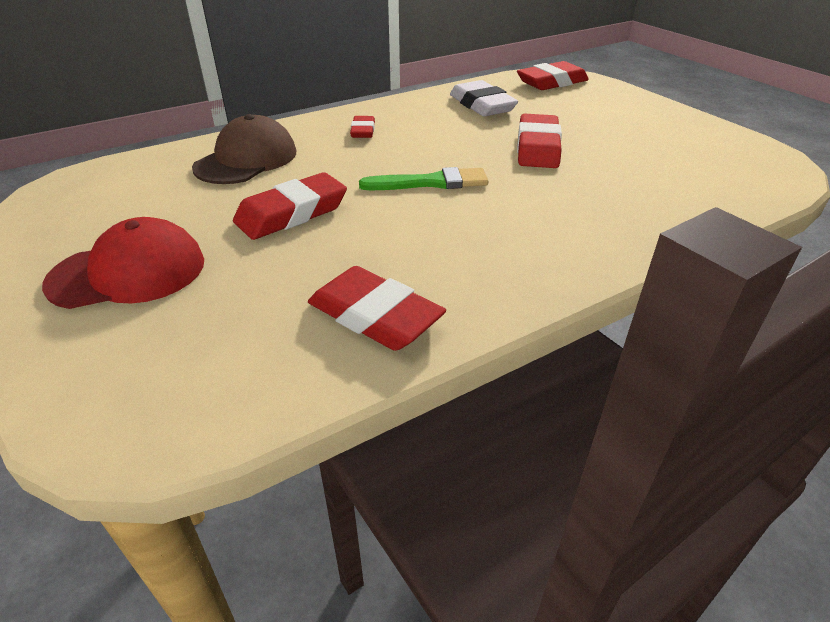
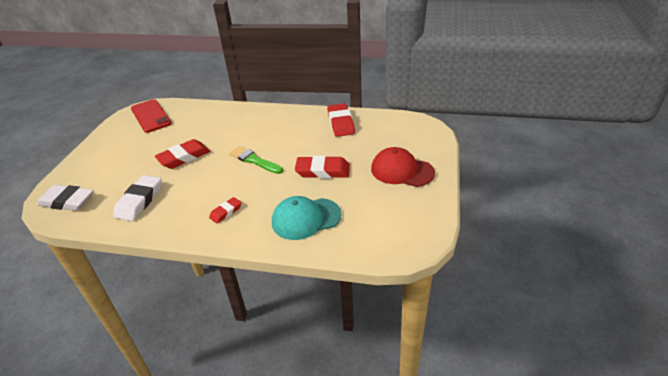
camera: 135 degrees left, 0 degrees up
brown cap [192,114,296,184] -> turquoise cap [272,196,342,240]
red eraser [517,61,589,90] -> white eraser [37,185,93,211]
none -> red phone [131,99,172,133]

